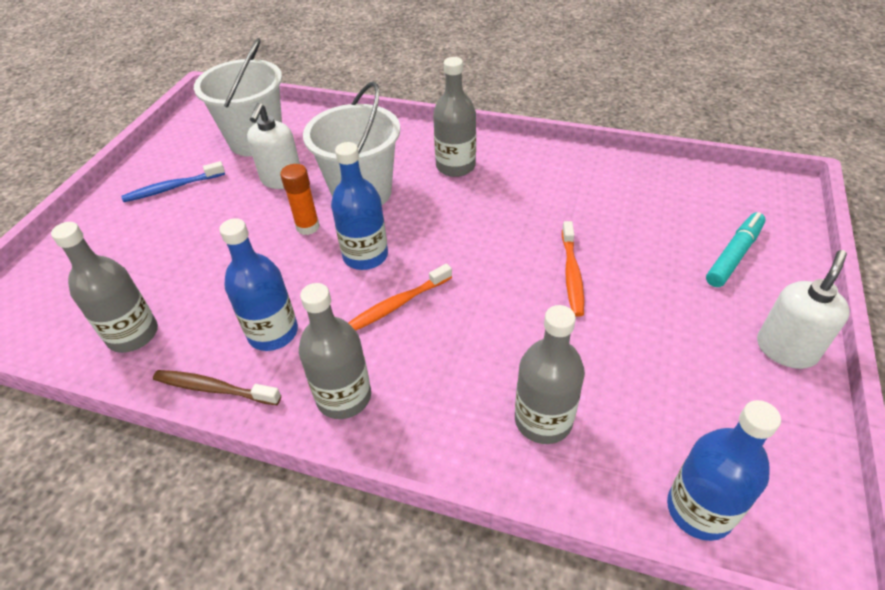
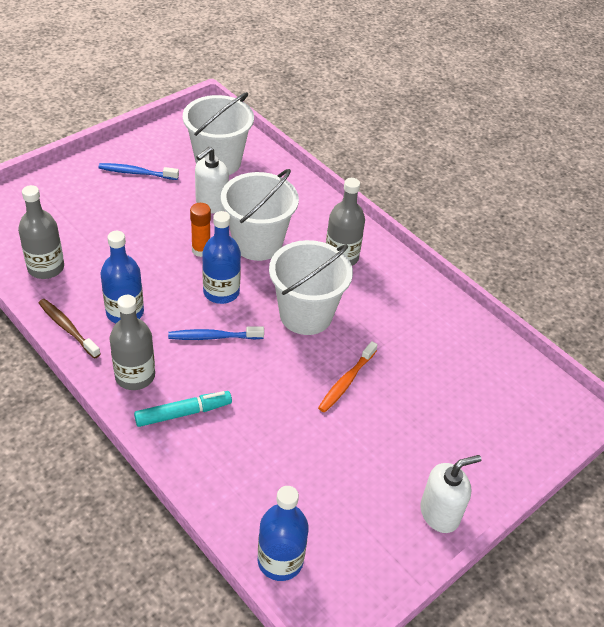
camera: 25 degrees right, 0 degrees up
orange toothbrush [348,264,452,331] -> blue toothbrush [168,326,264,340]
grey bottle [515,305,585,444] -> none
turquoise marker [706,212,766,287] -> turquoise marker moved to [134,391,232,427]
none -> white bucket [269,240,353,335]

